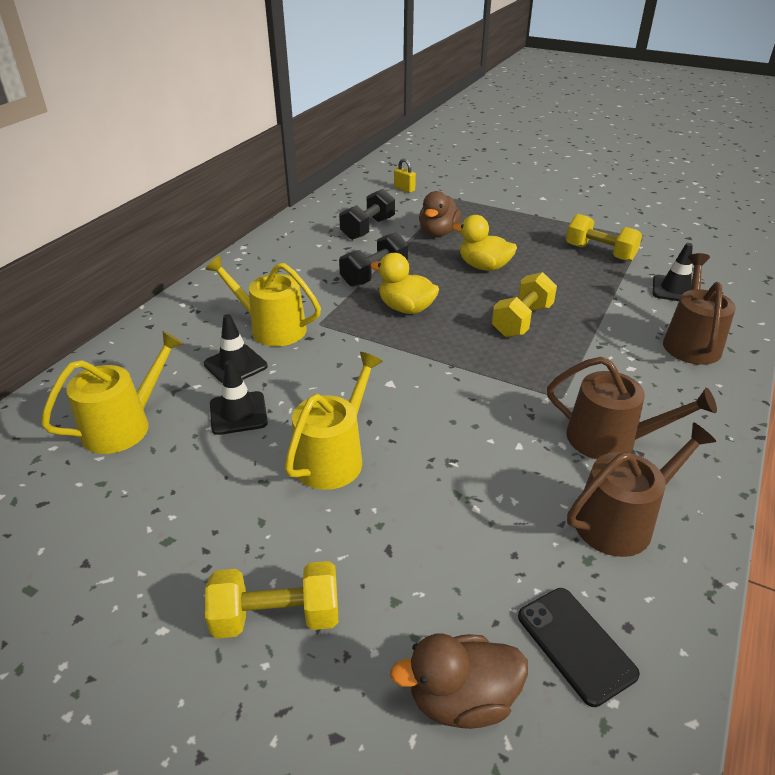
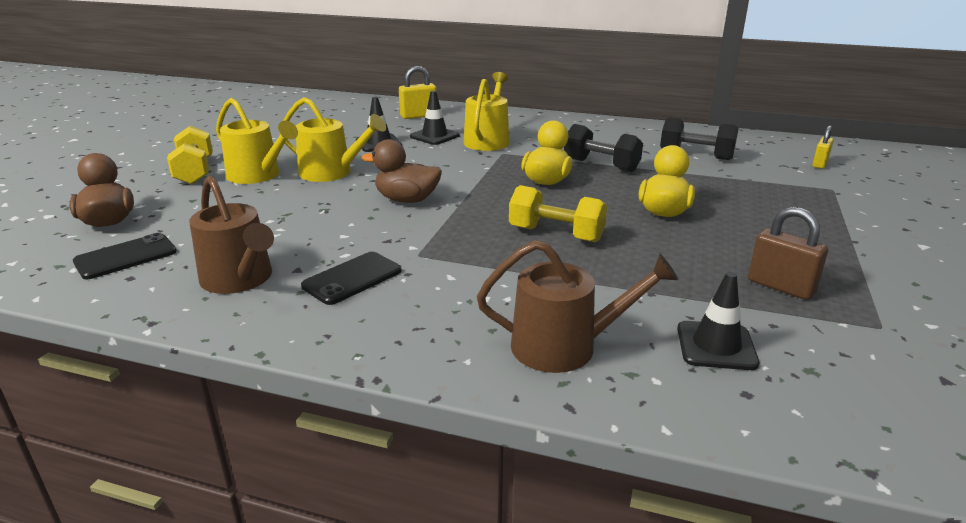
camera: 80 degrees right, 10 degrees down
yellow watering can [41,331,184,454] -> yellow watering can moved to [216,98,298,184]
brown duck [419,191,461,237] -> brown duck moved to [362,139,442,203]
brown watering can [547,356,717,459] -> black phone [301,252,402,305]
yellow dumbbell [566,214,642,262] -> brown padlock [748,207,828,300]
none -> yellow padlock [399,66,437,119]

